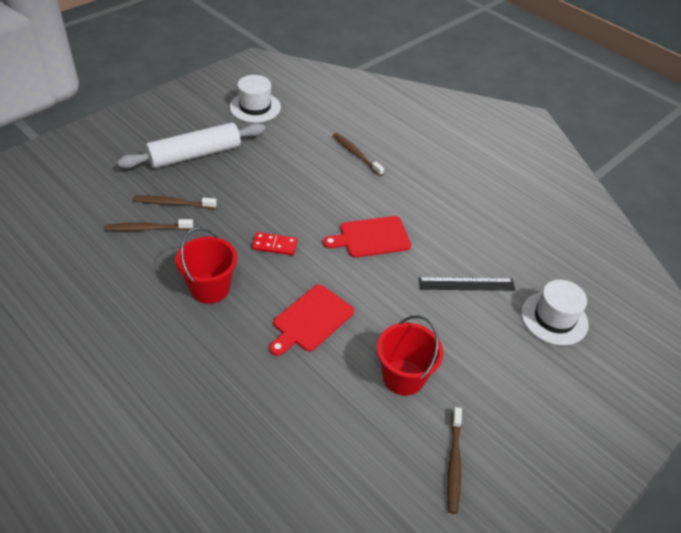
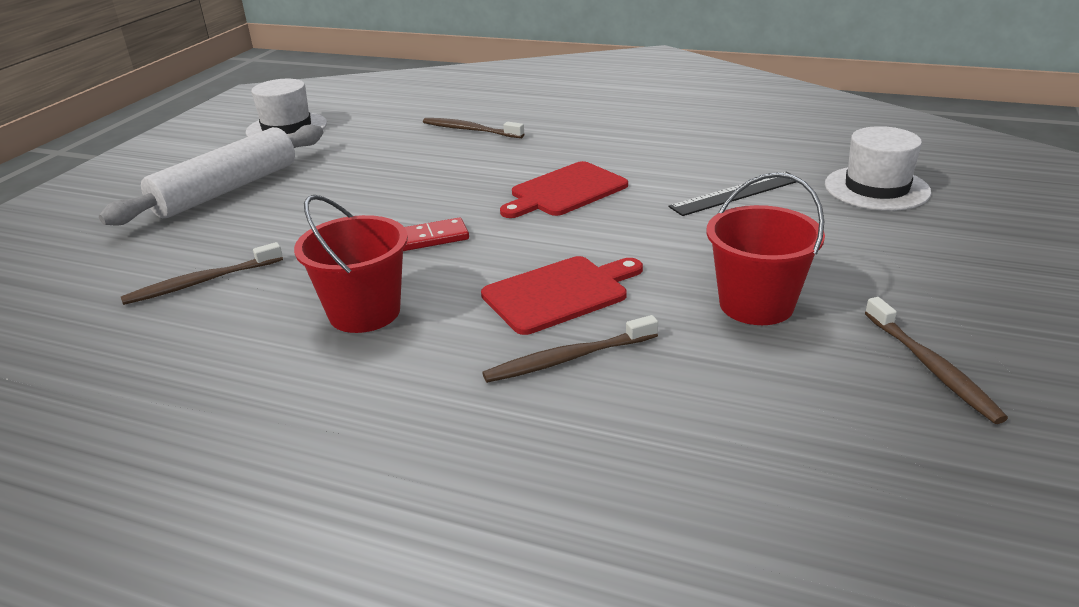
camera: 20 degrees left, 15 degrees down
brown toothbrush [133,195,217,209] -> brown toothbrush moved to [482,315,658,383]
red cutting board [269,285,354,356] -> red cutting board turned 135 degrees counterclockwise [481,256,643,335]

